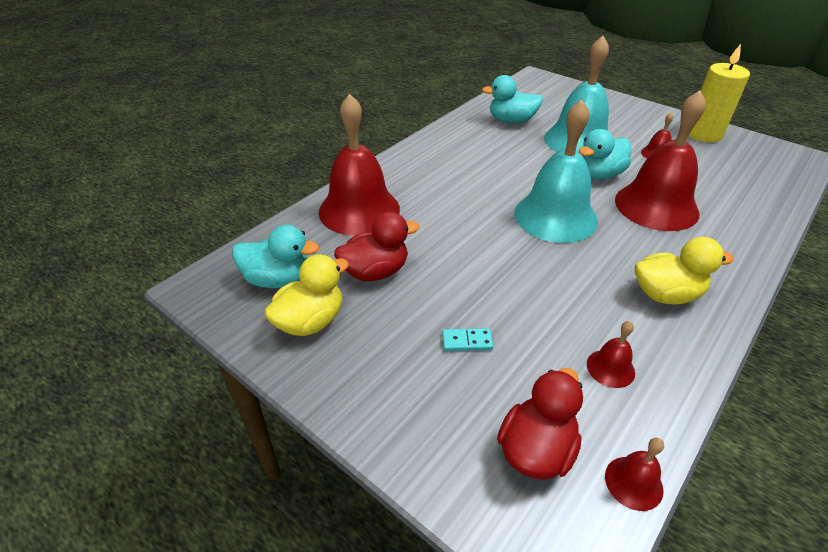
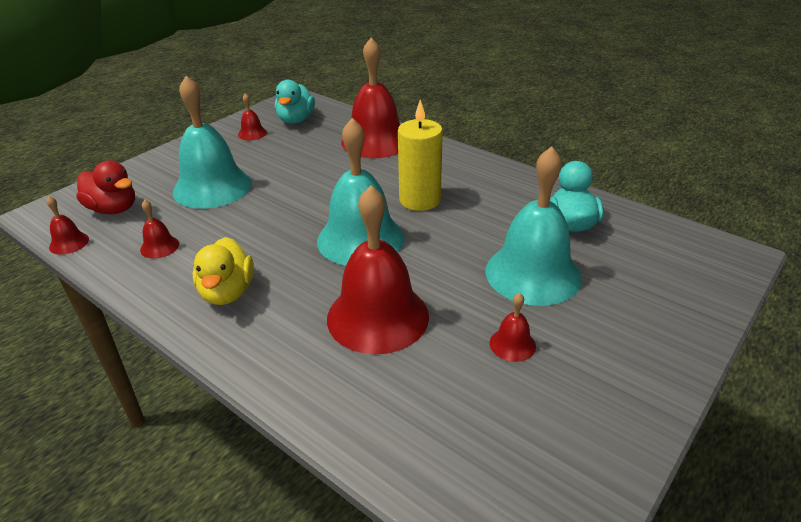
camera: 90 degrees right, 5 degrees down
yellow duck [264,254,349,336] -> red bell [238,93,267,140]
red duck [334,212,419,281] -> none
turquoise domino [442,328,493,351] -> turquoise bell [173,76,252,209]
turquoise duck [579,129,631,180] -> none
yellow candle [689,44,750,143] -> yellow candle moved to [398,100,443,211]

